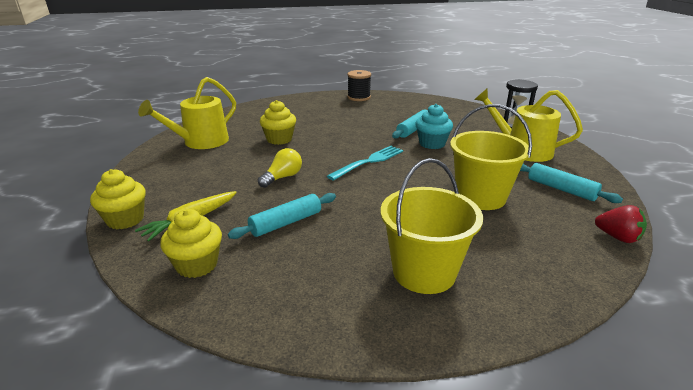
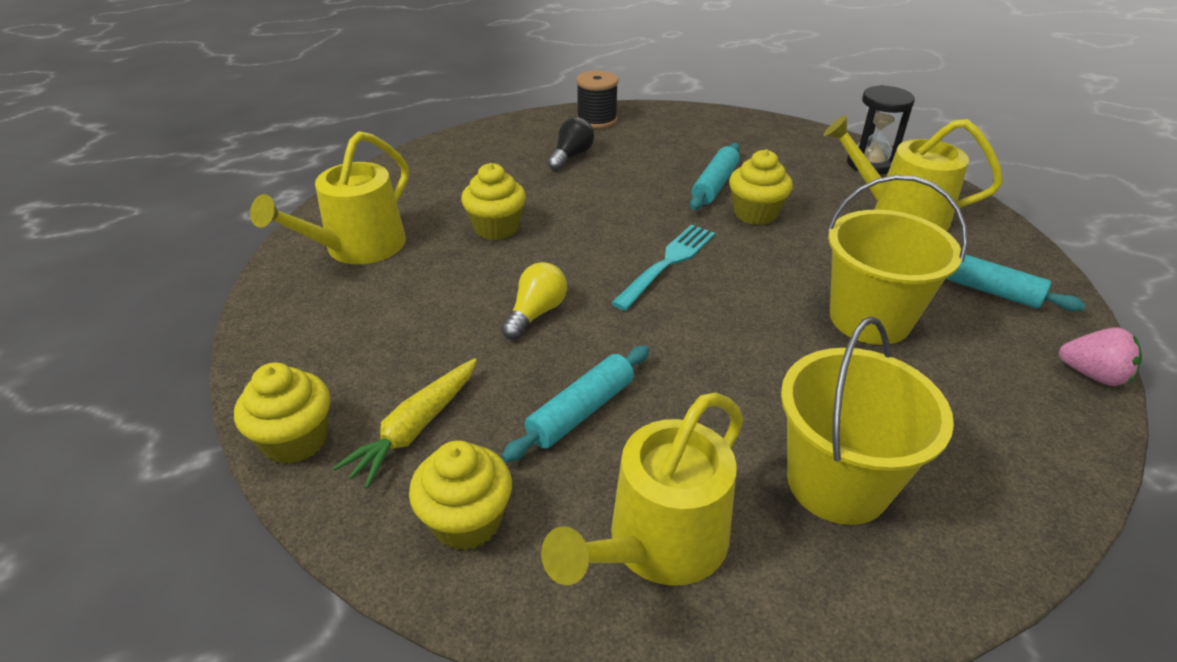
camera: 10 degrees left, 10 degrees up
turquoise cupcake [415,104,453,149] -> yellow cupcake [729,149,793,225]
red strawberry [595,205,647,243] -> pink strawberry [1059,327,1142,386]
none -> yellow watering can [541,393,743,586]
none -> black light bulb [547,117,594,171]

